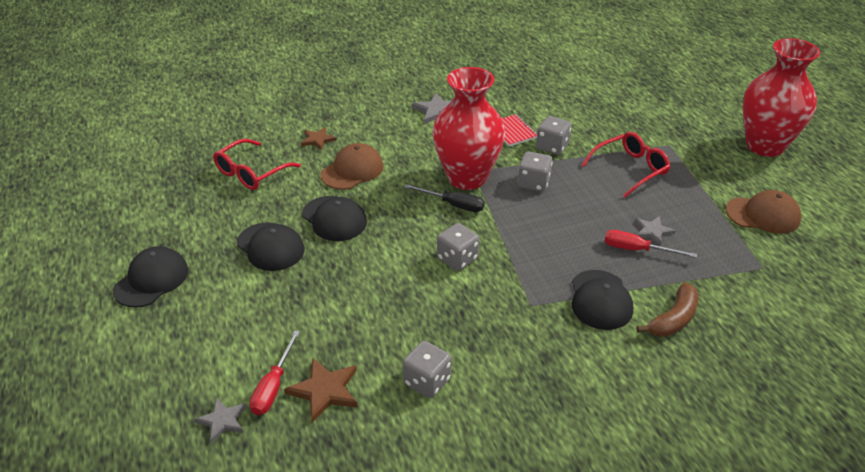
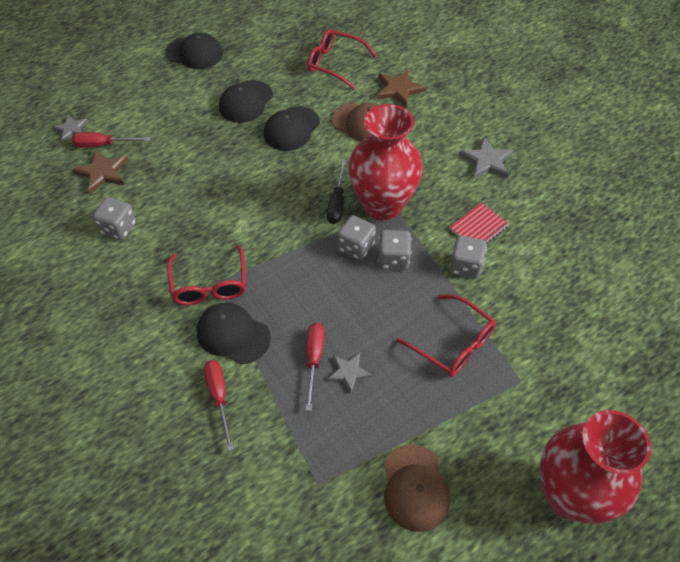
camera: 75 degrees right, 15 degrees up
brown star [301,127,337,150] -> brown star [377,69,426,107], size x1.51
grey dice [437,223,479,271] -> grey dice moved to [337,215,376,260]
black cap [572,270,633,330] -> black cap turned 45 degrees clockwise [197,302,271,364]
brown banana [636,283,699,337] -> red screwdriver [204,360,234,451]
none -> red glasses [167,245,246,305]

